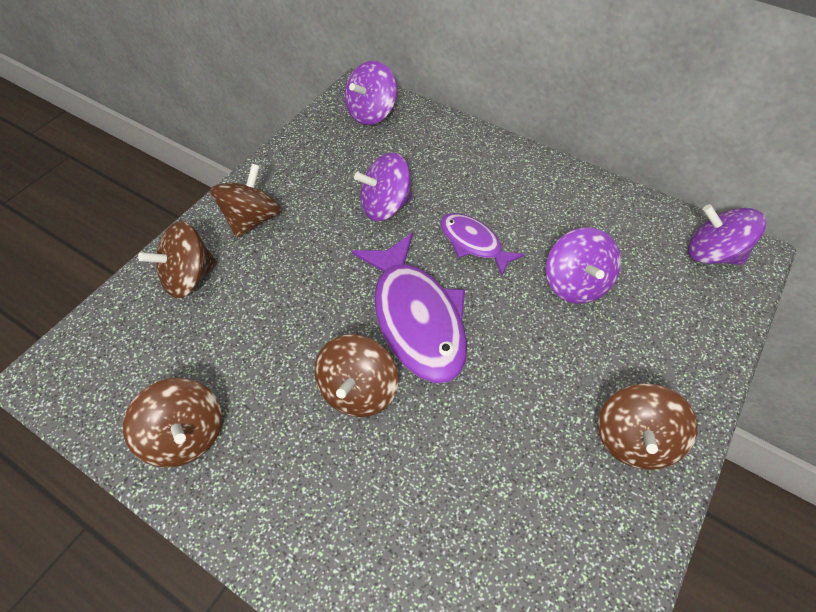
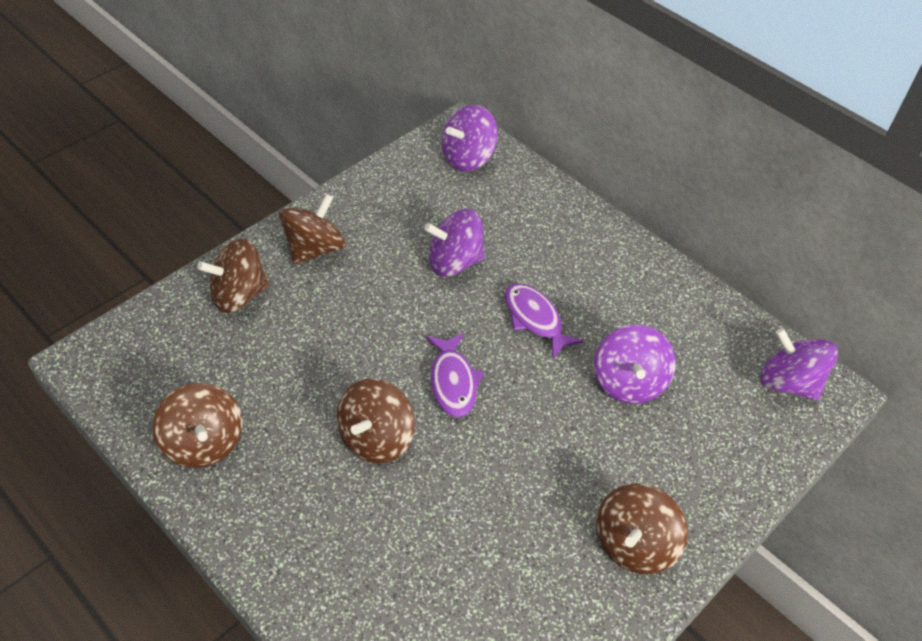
camera: 10 degrees right, 5 degrees down
purple fish [352,233,467,383] -> purple fish [426,333,484,418], size x0.55

